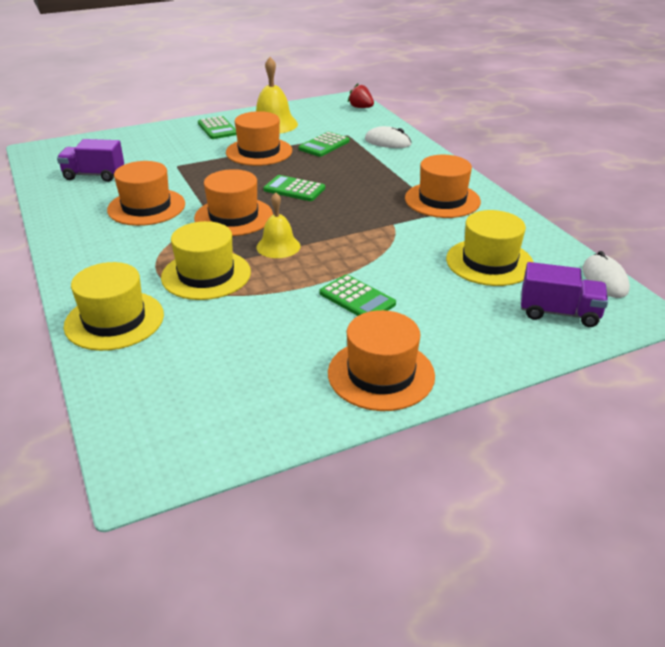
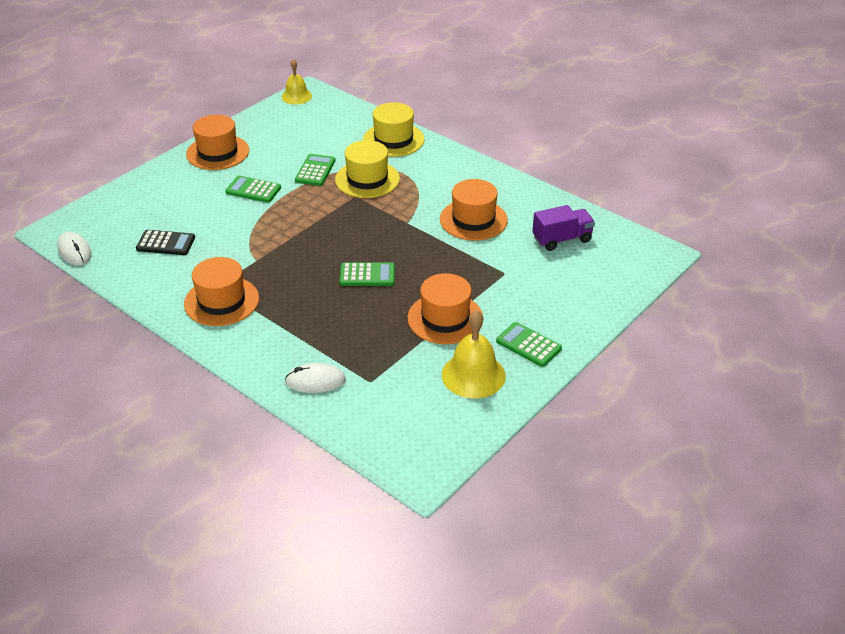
camera: 155 degrees right, 5 degrees up
orange hat [194,169,273,236] -> none
yellow bell [256,192,300,258] -> yellow bell moved to [281,59,312,104]
green calculator [298,132,350,157] -> green calculator moved to [295,154,335,186]
red strawberry [348,83,374,108] -> none
yellow hat [446,210,534,286] -> black calculator [136,230,195,255]
purple truck [521,262,608,327] -> none

